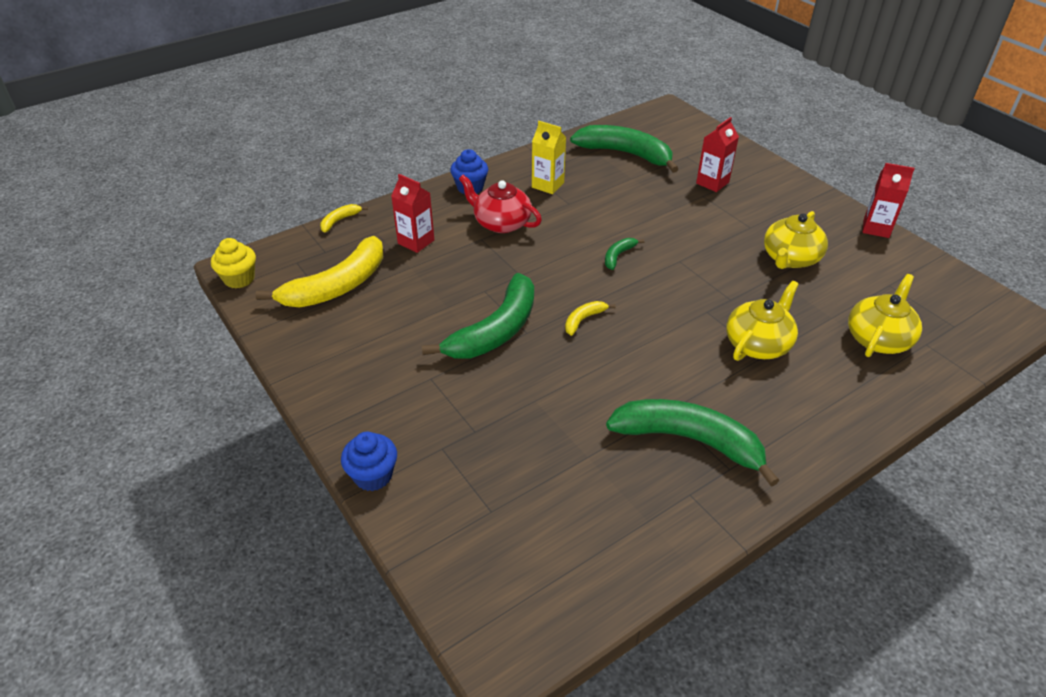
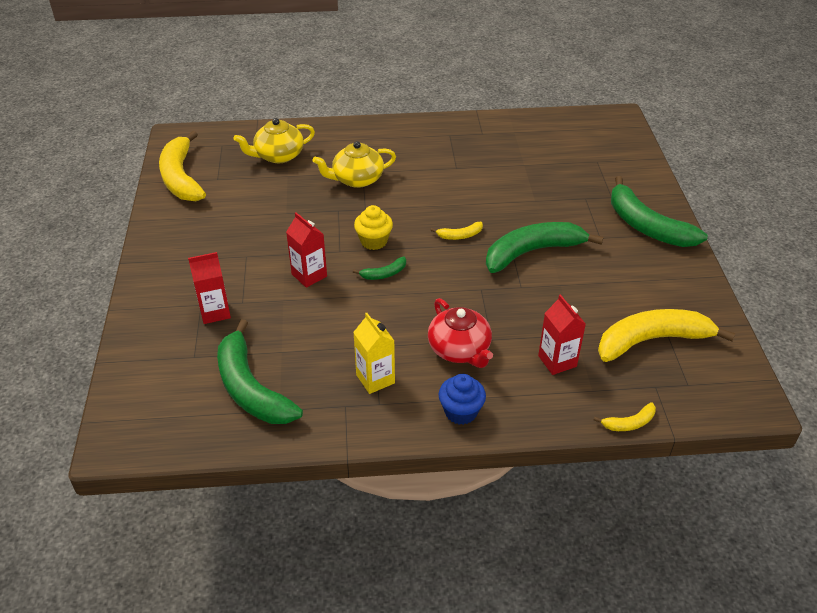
camera: 150 degrees left, 0 degrees up
yellow cupcake [211,238,256,289] -> yellow cupcake moved to [354,205,393,250]
blue cupcake [341,431,397,491] -> none
green banana [606,399,780,487] -> green banana moved to [611,176,708,247]
yellow teapot [764,211,828,269] -> none
red carton [862,163,915,238] -> red carton moved to [286,212,327,288]
none -> yellow banana [159,131,206,201]

